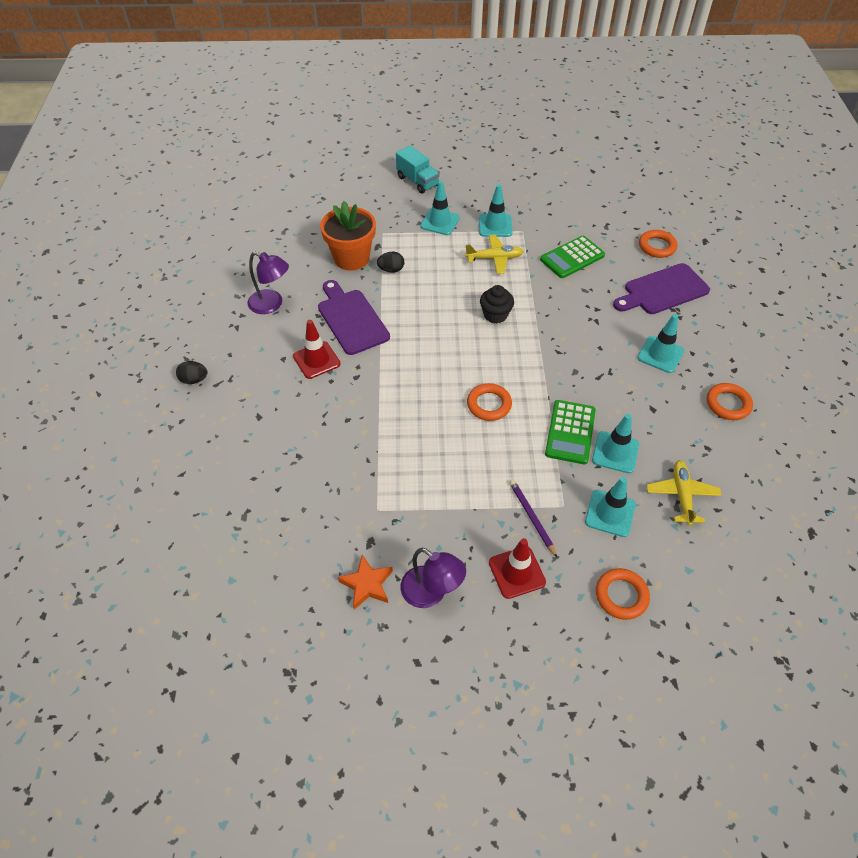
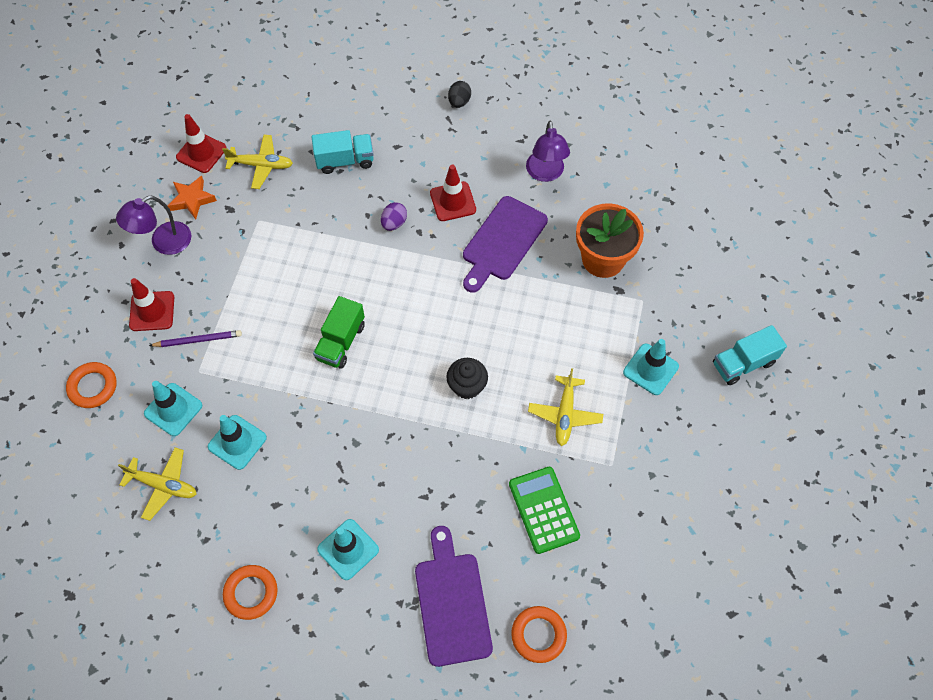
camera: 105 degrees right, 10 degrees up
purple lamp [247,252,289,314] -> purple lamp turned 45 degrees counterclockwise [526,121,570,182]
purple cutting board [318,280,390,355] -> purple cutting board turned 135 degrees clockwise [463,196,548,293]
black egg [377,252,404,273] -> none
orange ring [467,383,512,421] -> green truck [313,296,365,369]
turquoise traffic cone [479,184,513,237] -> none
green calculator [545,400,596,464] -> none
none -> red traffic cone [176,114,227,173]
none -> yellow plane [222,135,293,189]
none -> turquoise truck [312,130,374,174]
none -> purple egg [381,202,407,231]

